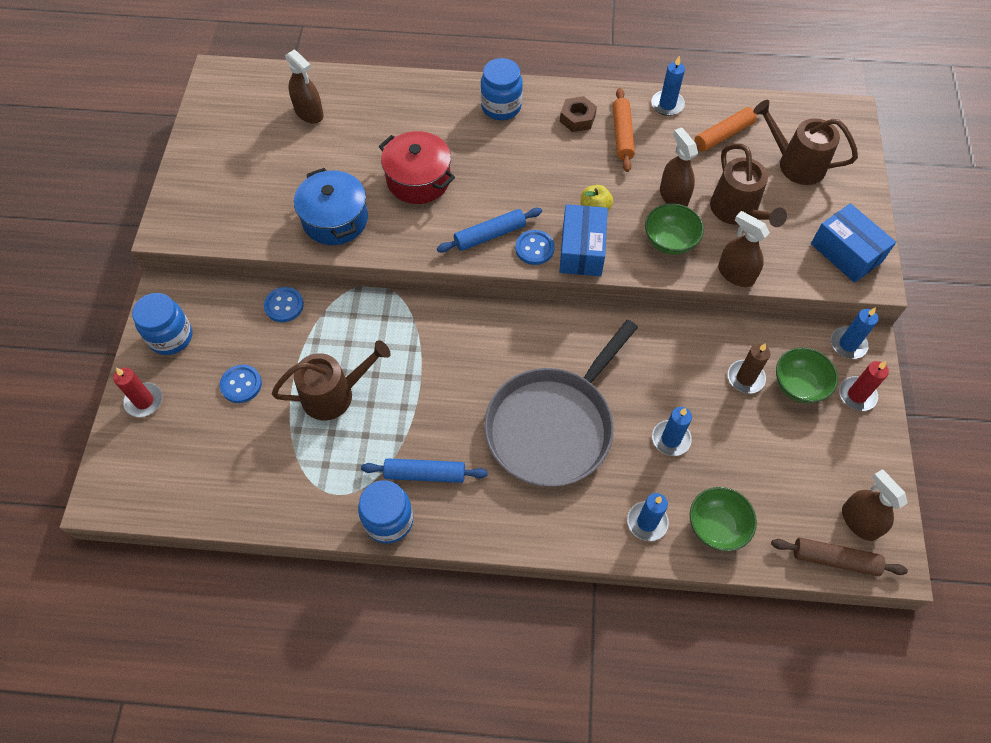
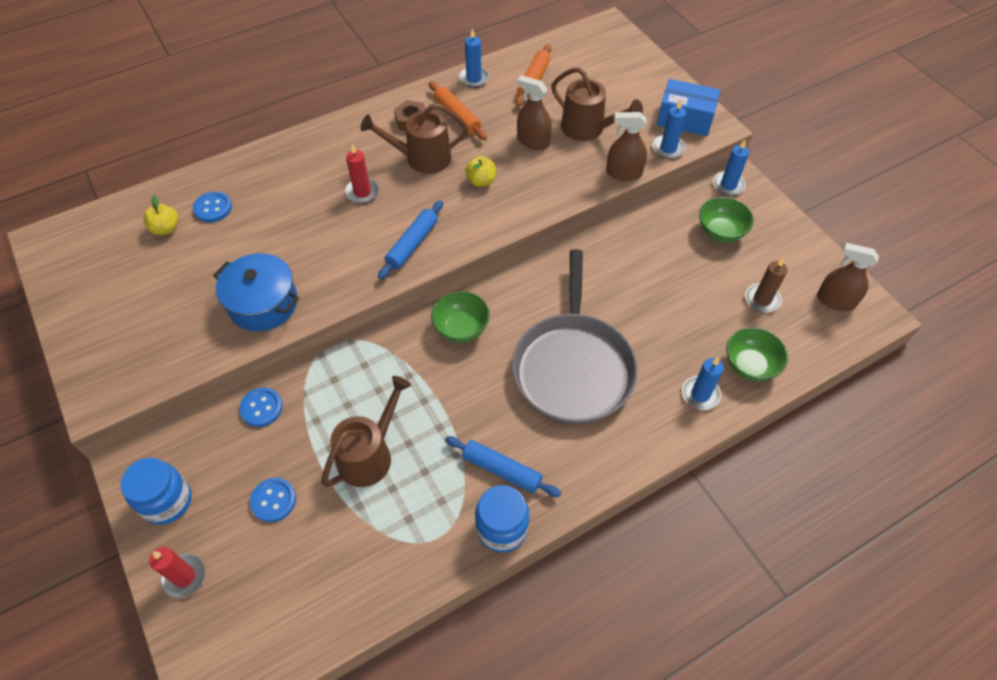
camera: 35 degrees left, 5 degrees down
brown spray bottle [285,49,324,123] -> yellow apple [144,195,178,235]
blue rolling pin [361,458,488,483] -> blue rolling pin turned 60 degrees clockwise [445,436,561,497]
red pot [379,131,455,204] -> none
blue jar [481,58,523,120] -> none
blue button [515,230,555,265] -> blue button moved to [193,192,232,222]
blue box [559,204,608,276] -> none
green bowl [645,203,704,255] -> green bowl moved to [431,291,490,343]
blue candle [652,407,692,456] -> blue candle moved to [653,100,686,159]
brown candle [728,343,770,393] -> brown candle moved to [745,257,787,312]
brown watering can [753,100,858,185] -> brown watering can moved to [360,103,469,174]
brown rolling pin [771,538,908,576] -> none
red candle [839,361,889,411] -> red candle moved to [345,144,379,203]

